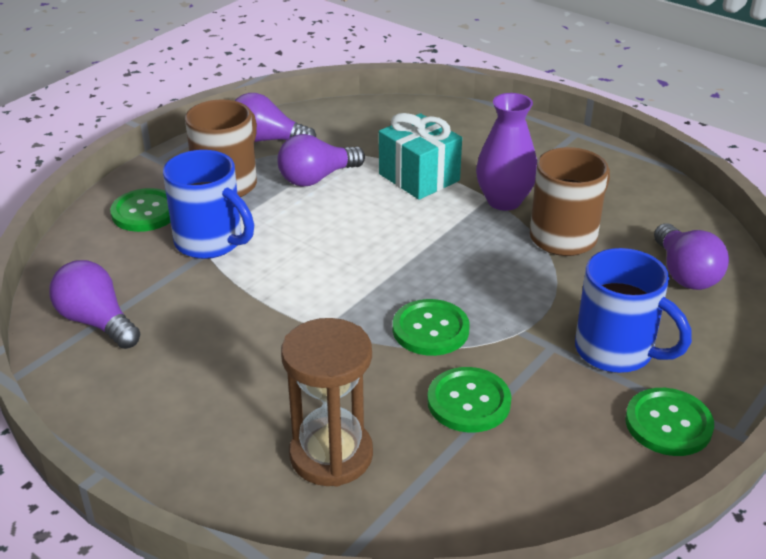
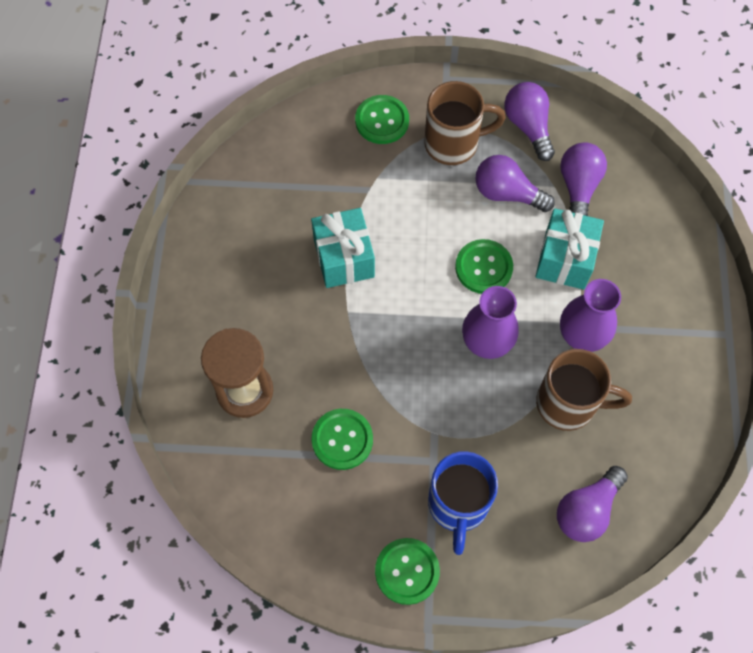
camera: 55 degrees right, 30 degrees up
purple light bulb [49,260,140,349] -> purple light bulb moved to [560,142,607,216]
blue mug [163,150,254,259] -> none
green button [393,299,470,356] -> green button moved to [455,239,513,294]
none -> turquoise gift [311,208,375,288]
none -> purple vase [462,286,519,359]

